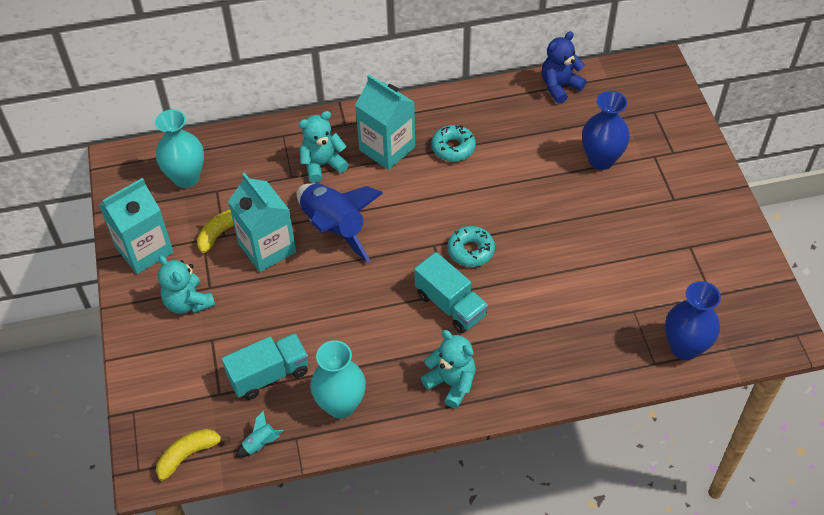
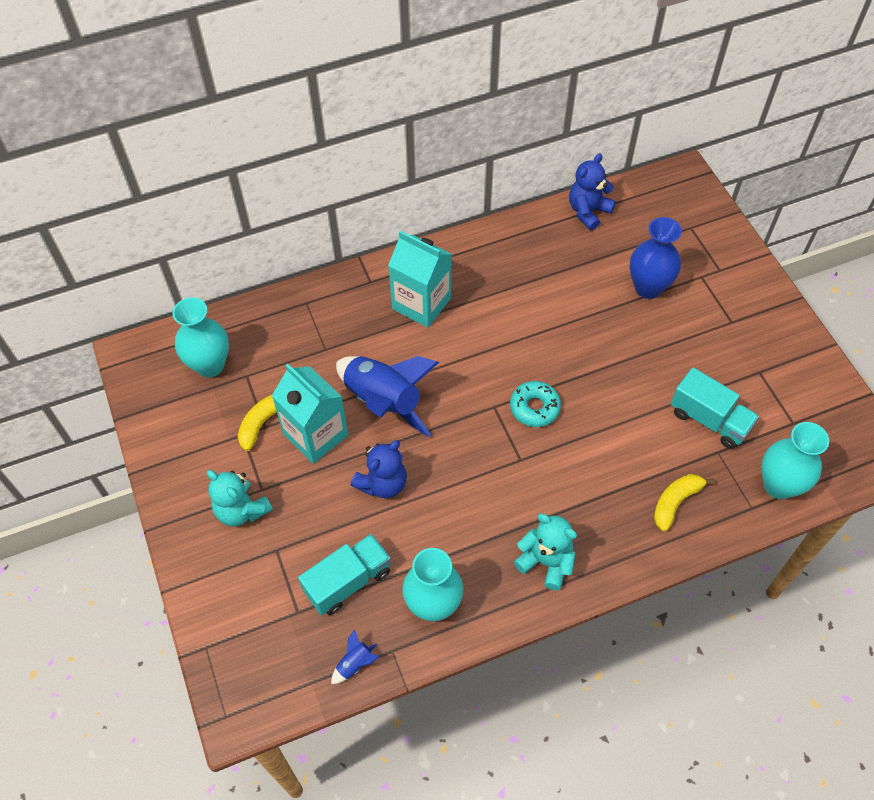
camera: 10 degrees left, 5 degrees up
turquoise carton [99,178,173,274] -> none
yellow banana [156,429,230,481] -> yellow banana moved to [654,474,715,532]
turquoise rocket [236,410,284,458] -> blue rocket [331,629,379,684]
turquoise teddy bear [299,111,349,183] -> none
turquoise truck [414,252,488,333] -> turquoise truck moved to [671,368,759,449]
turquoise donut [431,125,476,162] -> none
blue vase [665,281,721,360] -> turquoise vase [761,422,829,499]
none -> blue teddy bear [351,440,407,498]

